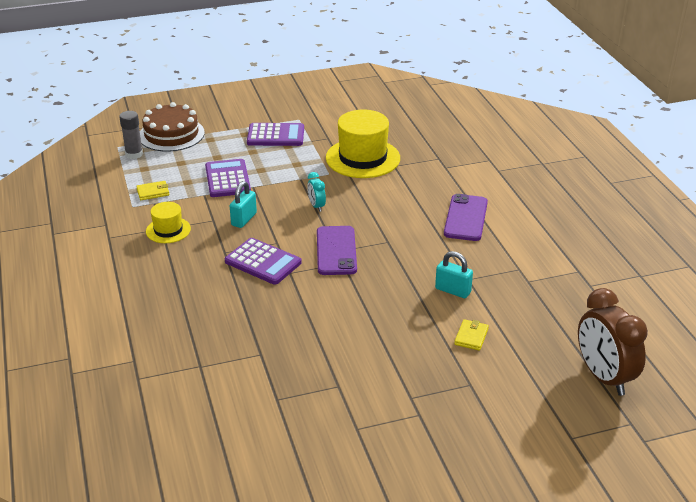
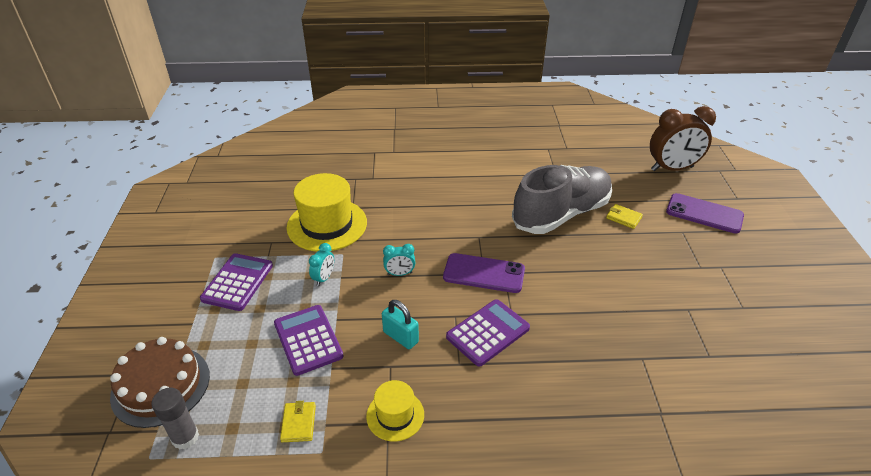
camera: 75 degrees left, 5 degrees up
purple calculator [205,159,251,197] -> purple calculator turned 60 degrees clockwise [274,305,343,376]
turquoise padlock [435,251,473,298] -> grey shoe [512,165,612,234]
purple phone [444,194,488,241] -> purple phone moved to [666,193,744,234]
none -> turquoise clock [309,243,334,286]

